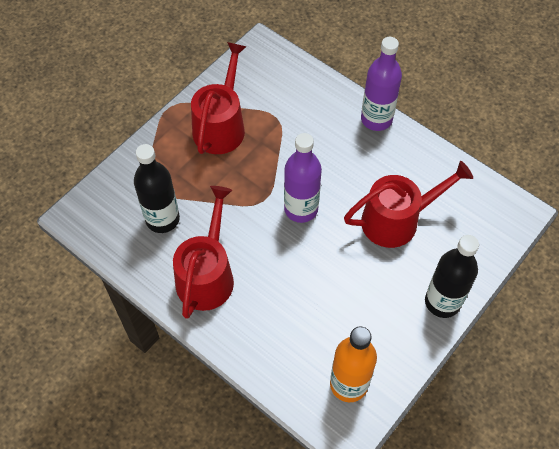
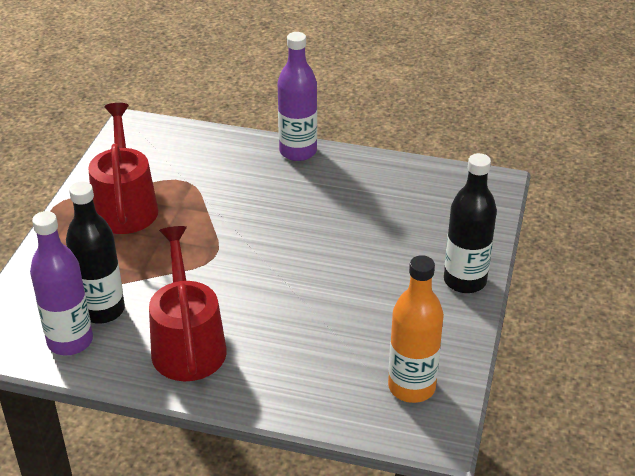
camera: 25 degrees left, 20 degrees down
purple bottle [284,133,322,223] -> purple bottle moved to [30,211,93,356]
red watering can [344,161,473,248] -> none

